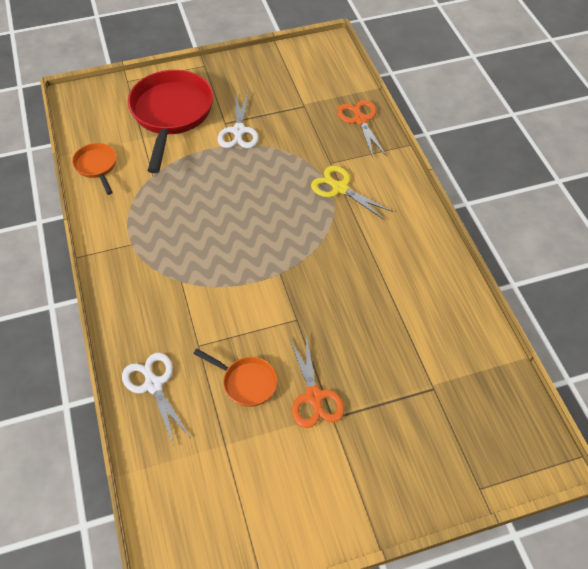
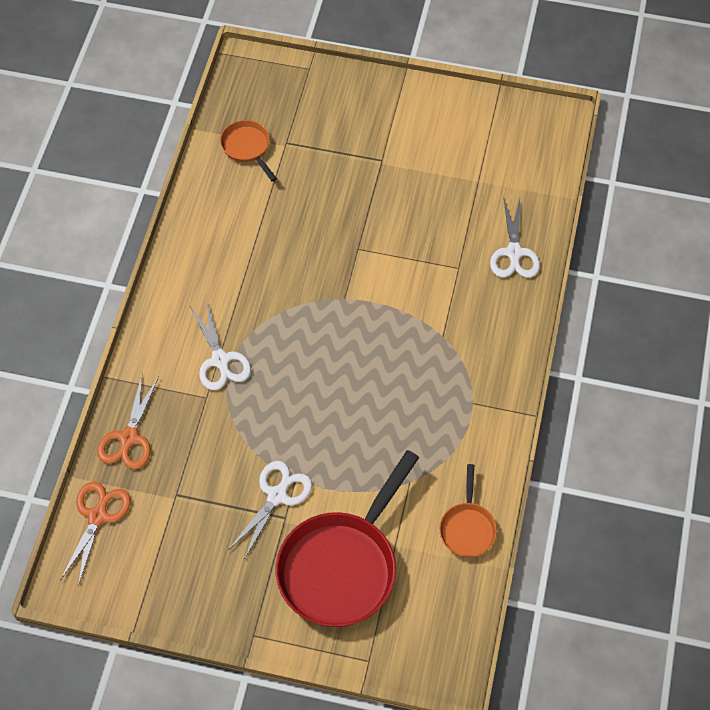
camera: 150 degrees left, 5 degrees up
orange pan [193,349,278,407] -> orange pan moved to [220,120,277,181]
orange scissors [290,336,345,428] -> orange scissors moved to [60,482,131,586]
yellow scissors [311,166,393,220] -> white scissors [190,300,251,390]

